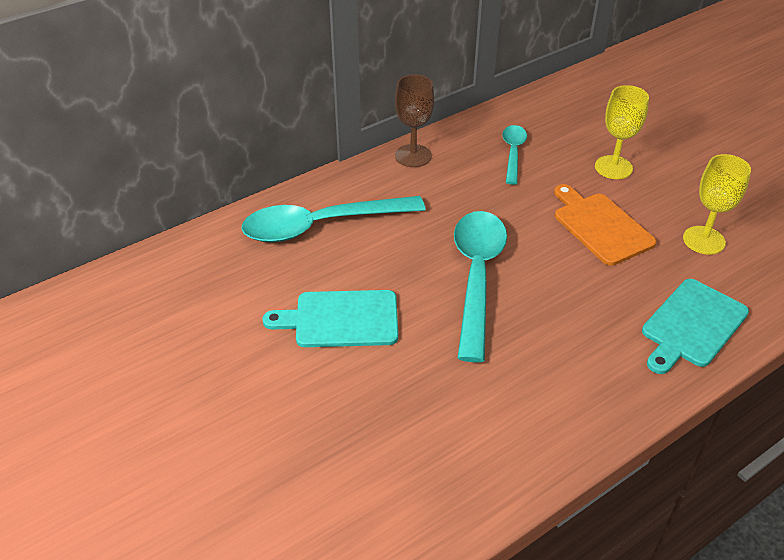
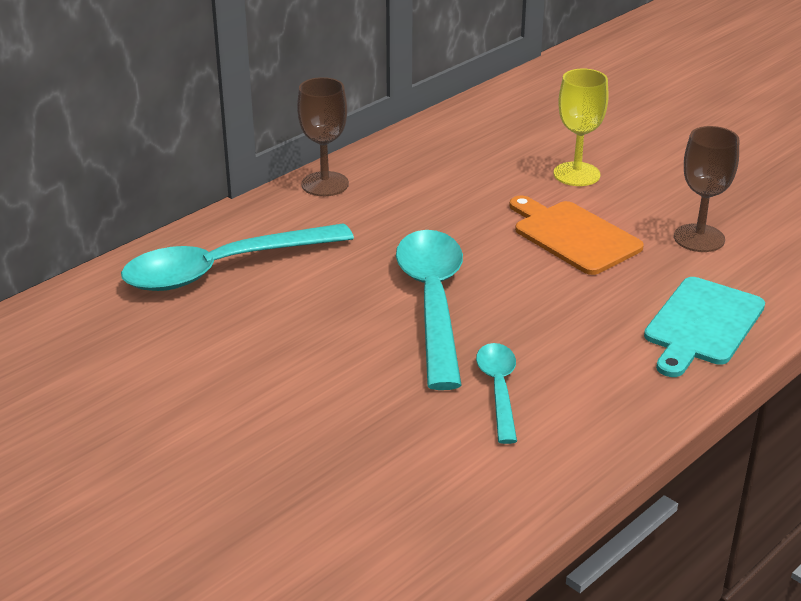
camera: 10 degrees left, 10 degrees down
turquoise cutting board [262,290,398,347] -> none
turquoise spoon [502,125,527,185] -> turquoise spoon moved to [476,343,517,444]
yellow goblet [683,154,751,255] -> brown goblet [674,126,739,252]

